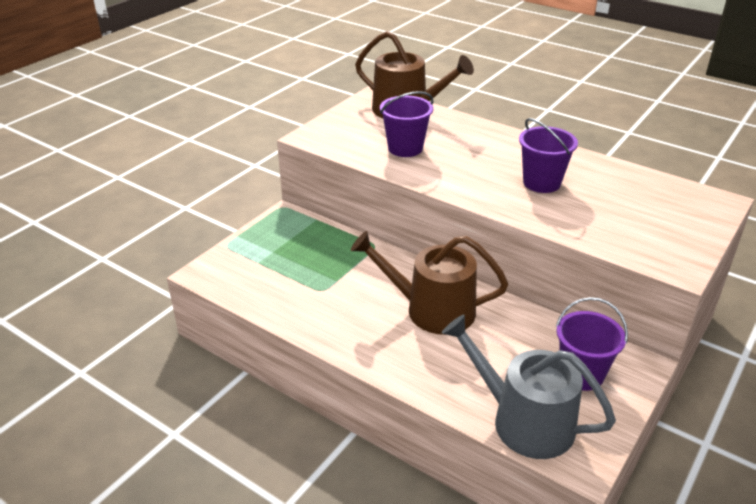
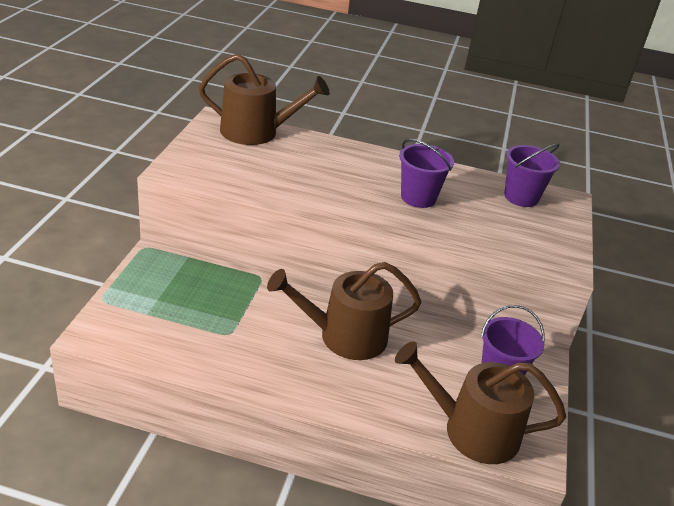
camera: 25 degrees left, 0 degrees up
purple bucket [380,91,434,157] -> purple bucket moved to [504,143,560,207]
grey watering can [442,314,616,459] -> brown watering can [395,341,566,464]

